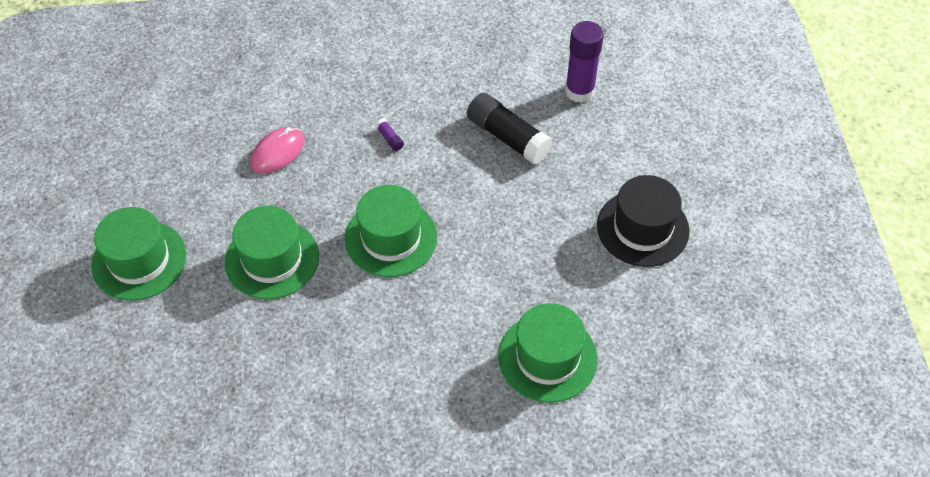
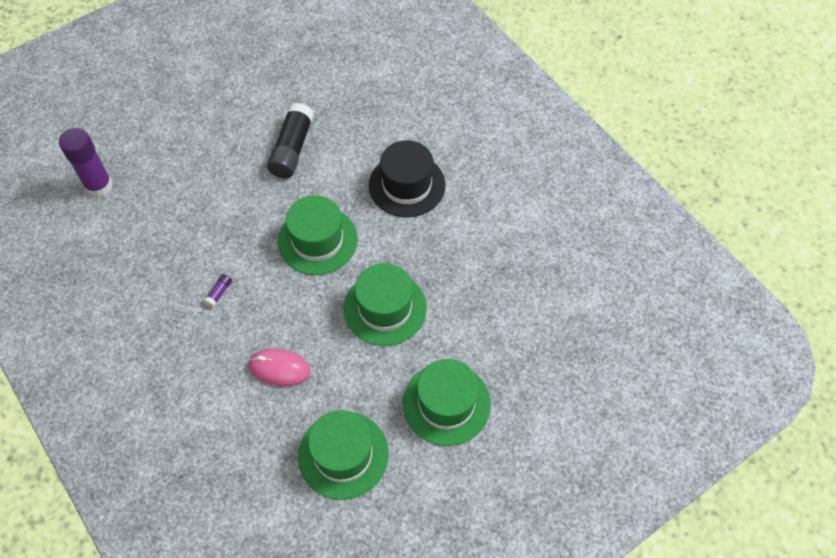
camera: 120 degrees left, 5 degrees up
black glue stick [467,93,553,164] -> black glue stick moved to [267,103,314,179]
green hat [498,303,598,403] -> green hat moved to [298,410,389,500]
black hat [597,175,690,267] -> black hat moved to [369,140,446,218]

